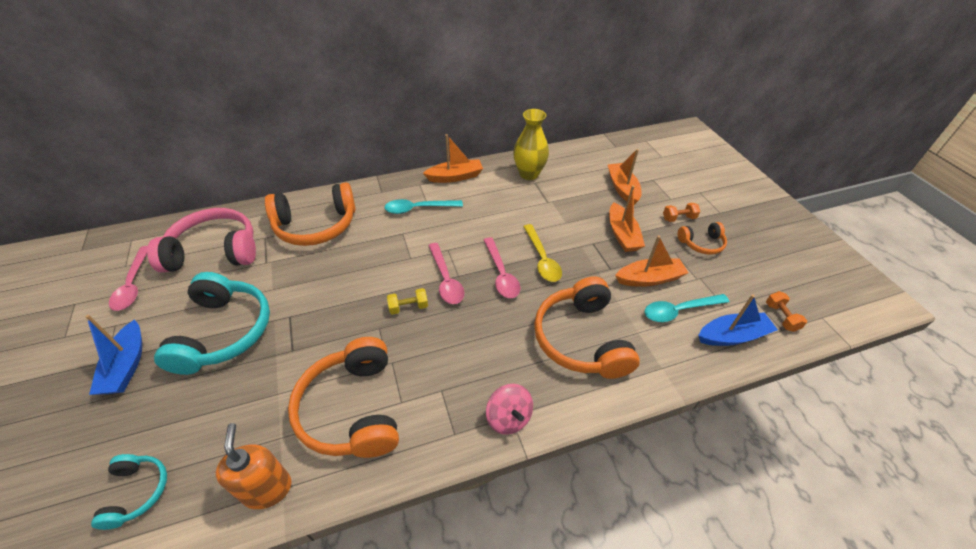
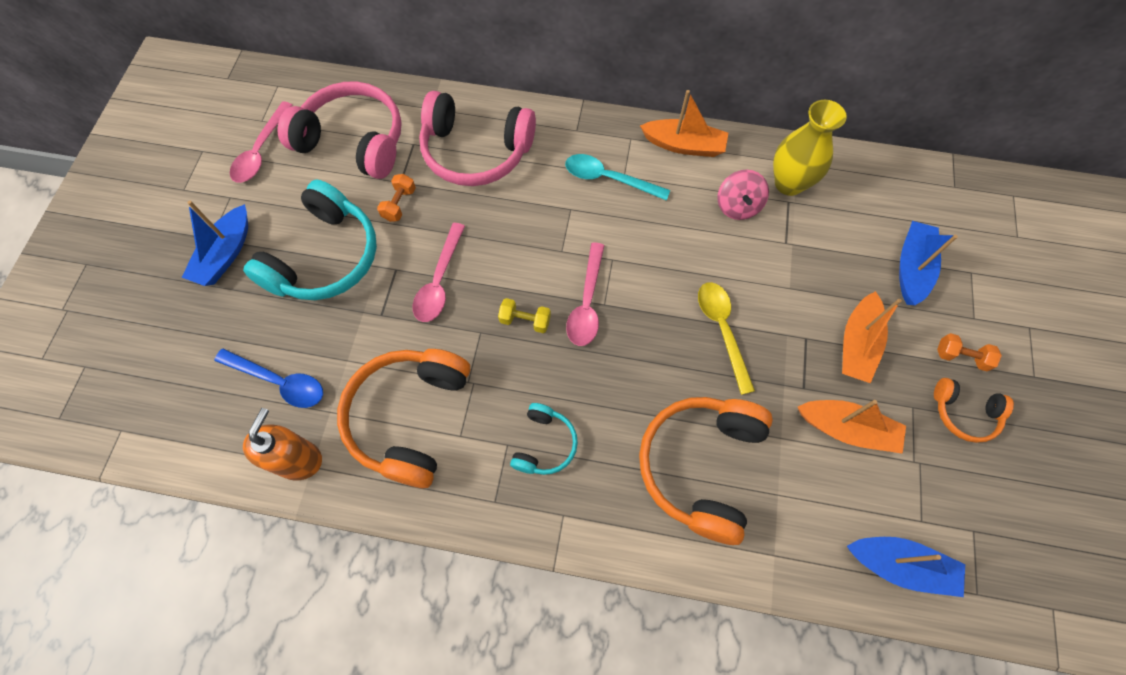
camera: 30 degrees right, 20 degrees up
turquoise headphones [91,454,167,530] -> turquoise headphones moved to [510,403,578,475]
orange headphones [265,182,355,246] -> pink headphones [419,91,536,186]
pink spoon [484,237,520,298] -> pink spoon moved to [413,223,465,322]
pink spinning top [486,384,533,435] -> pink spinning top moved to [718,170,769,220]
yellow spoon [523,224,562,282] -> yellow spoon turned 150 degrees clockwise [698,282,755,395]
orange boat [608,149,642,205] -> blue boat [899,221,958,305]
turquoise spoon [645,294,729,322] -> none
orange dumbbell [766,291,807,332] -> orange dumbbell moved to [377,174,416,222]
none -> blue spoon [214,349,323,408]

